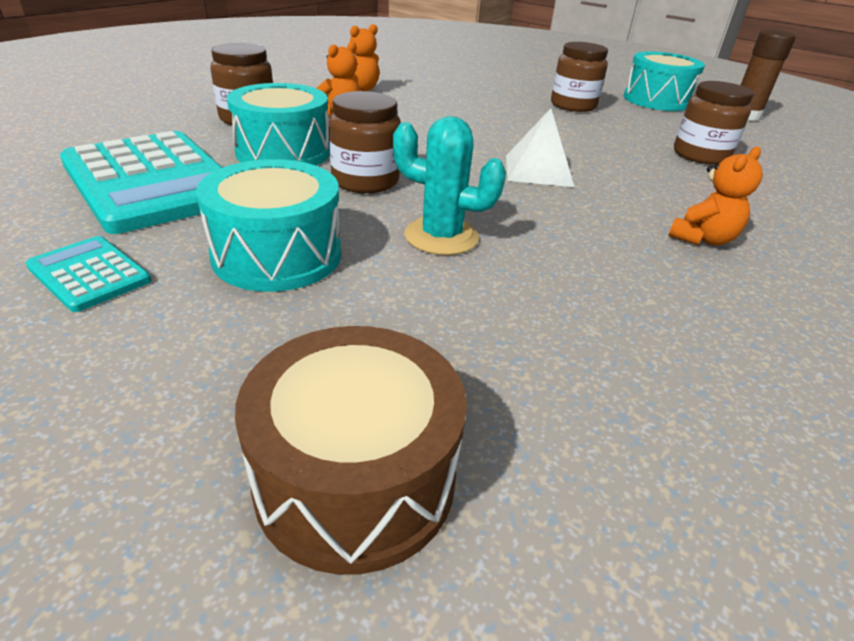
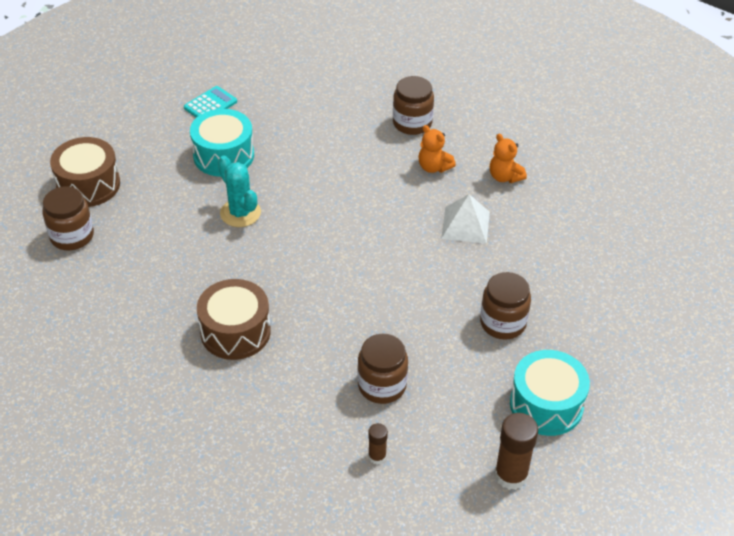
camera: 95 degrees right, 10 degrees up
turquoise calculator [60,131,222,234] -> none
turquoise drum [227,83,330,166] -> none
brown jar [329,91,401,193] -> brown jar moved to [42,186,94,250]
turquoise cactus [393,116,506,255] -> turquoise cactus turned 60 degrees counterclockwise [218,156,261,227]
white pyramid [506,108,575,187] -> white pyramid moved to [441,194,490,244]
orange teddy bear [668,147,763,245] -> brown drum [197,279,271,360]
none -> brown glue stick [368,423,388,465]

